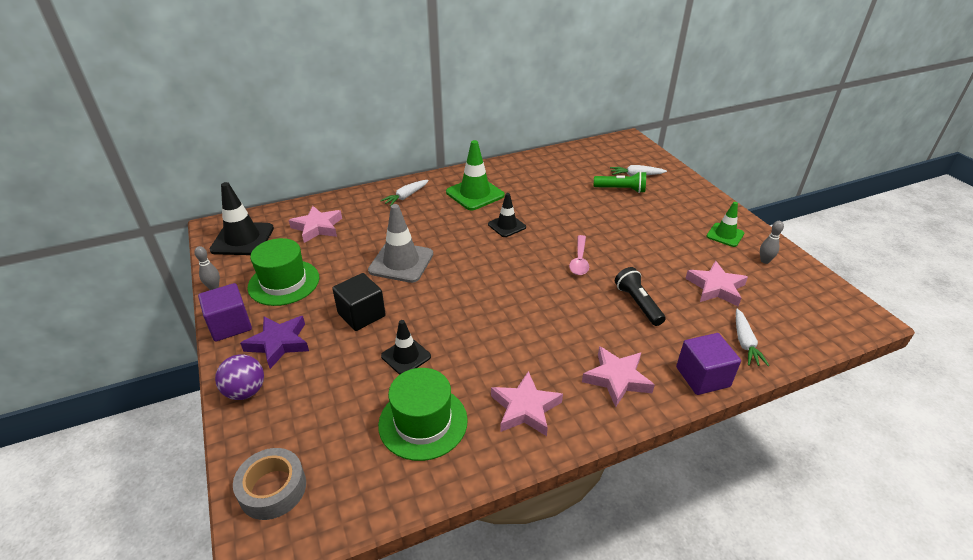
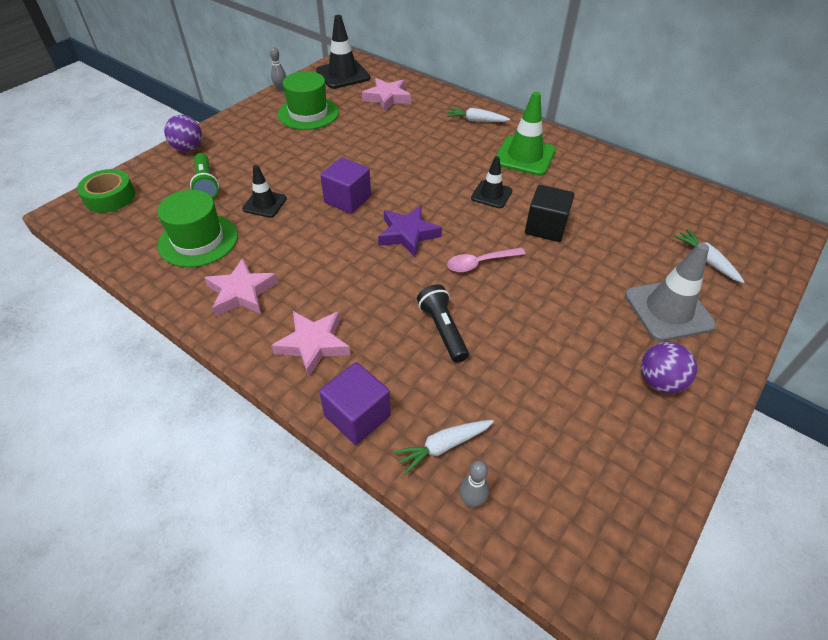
camera: 60 degrees right, 10 degrees up
purple cube [198,283,252,342] -> purple cube moved to [320,157,371,214]
grey tape [233,448,306,520] -> green tape [77,169,135,213]
purple star [240,316,309,369] -> purple star moved to [378,206,442,256]
black cube [332,273,386,331] -> black cube moved to [525,185,575,242]
grey traffic cone [368,204,433,283] -> grey traffic cone moved to [625,243,716,341]
green flashlight [594,171,646,193] -> green flashlight moved to [190,153,219,198]
black flashlight [615,267,666,326] -> black flashlight turned 60 degrees counterclockwise [417,284,469,362]
pink star [685,261,748,306] -> none
green traffic cone [706,202,744,247] -> purple ball [641,342,697,394]
grey bowling pin [760,221,784,264] -> grey bowling pin moved to [459,461,489,508]

